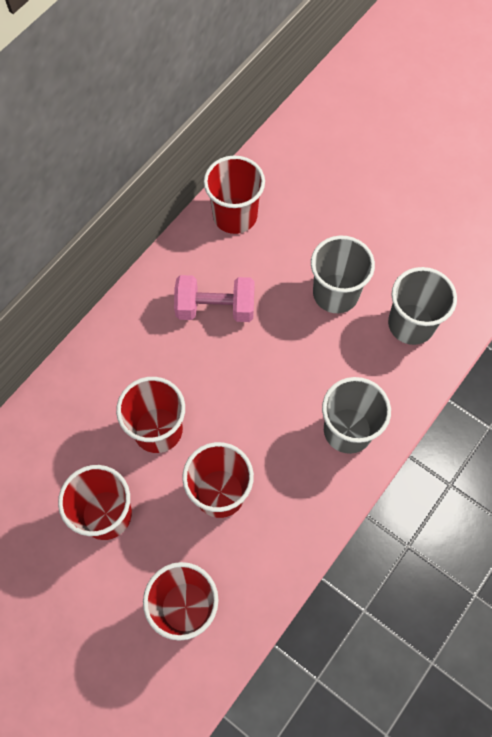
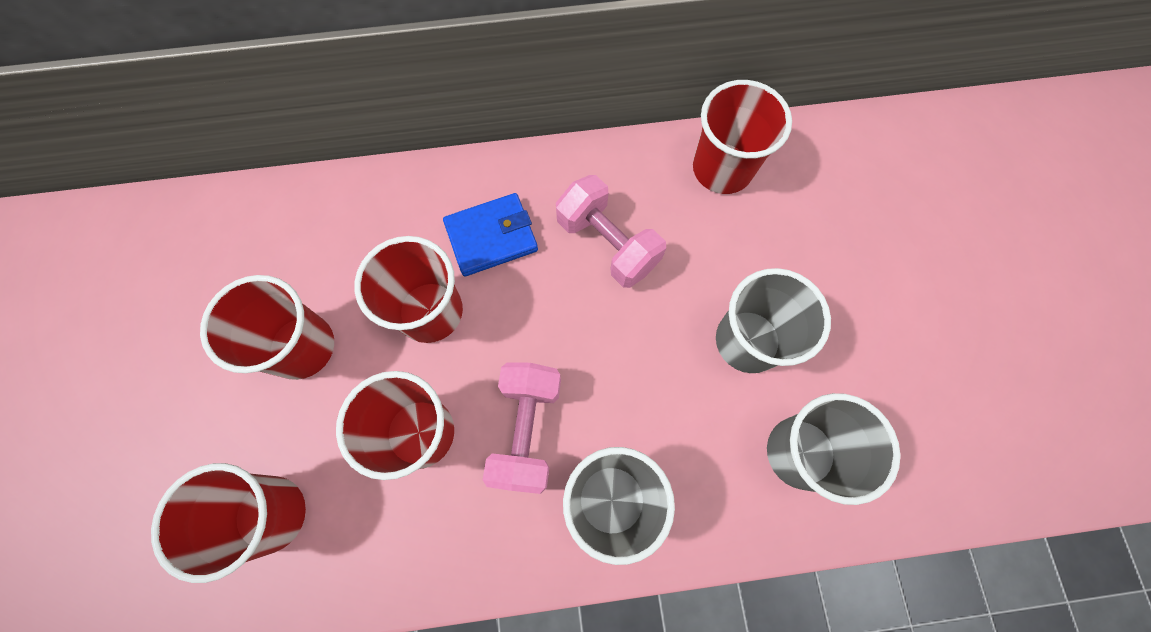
camera: 45 degrees right, 5 degrees up
none -> blue wallet [443,193,538,276]
none -> pink dumbbell [483,363,561,494]

